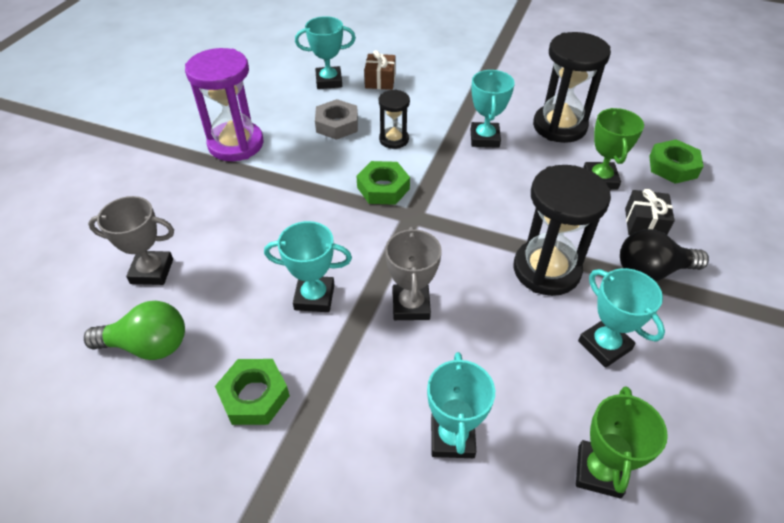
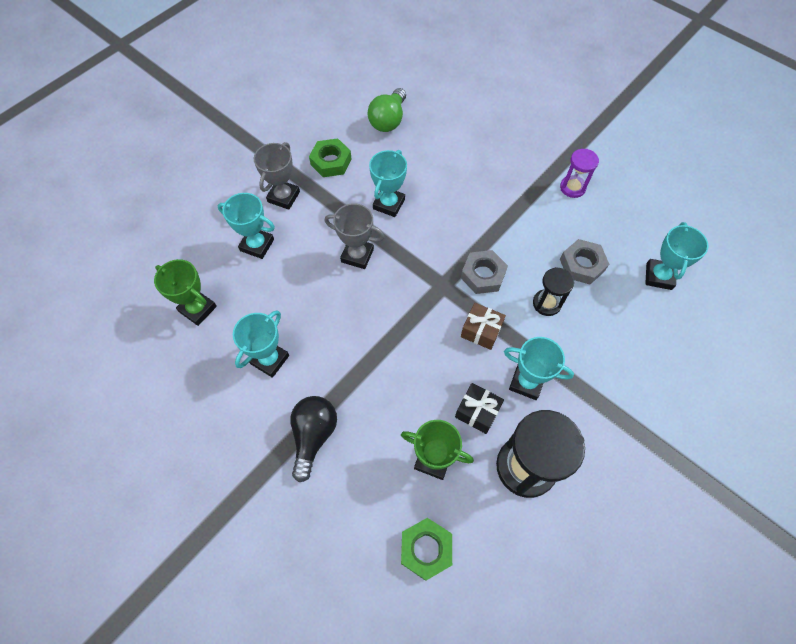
camera: 110 degrees right, 15 degrees up
grey trophy [88,196,174,285] -> grey trophy moved to [254,142,300,210]
purple hourglass [185,48,264,161] -> purple hourglass [560,149,599,198], size x0.54
green nut [357,161,410,205] -> grey nut [461,250,508,294]
brown gift [364,50,396,90] -> brown gift moved to [461,303,506,350]
black hourglass [513,165,611,296] -> none
turquoise trophy [578,268,665,368] -> turquoise trophy turned 45 degrees counterclockwise [233,310,289,378]
black gift [625,189,675,235] -> black gift moved to [455,383,504,434]

